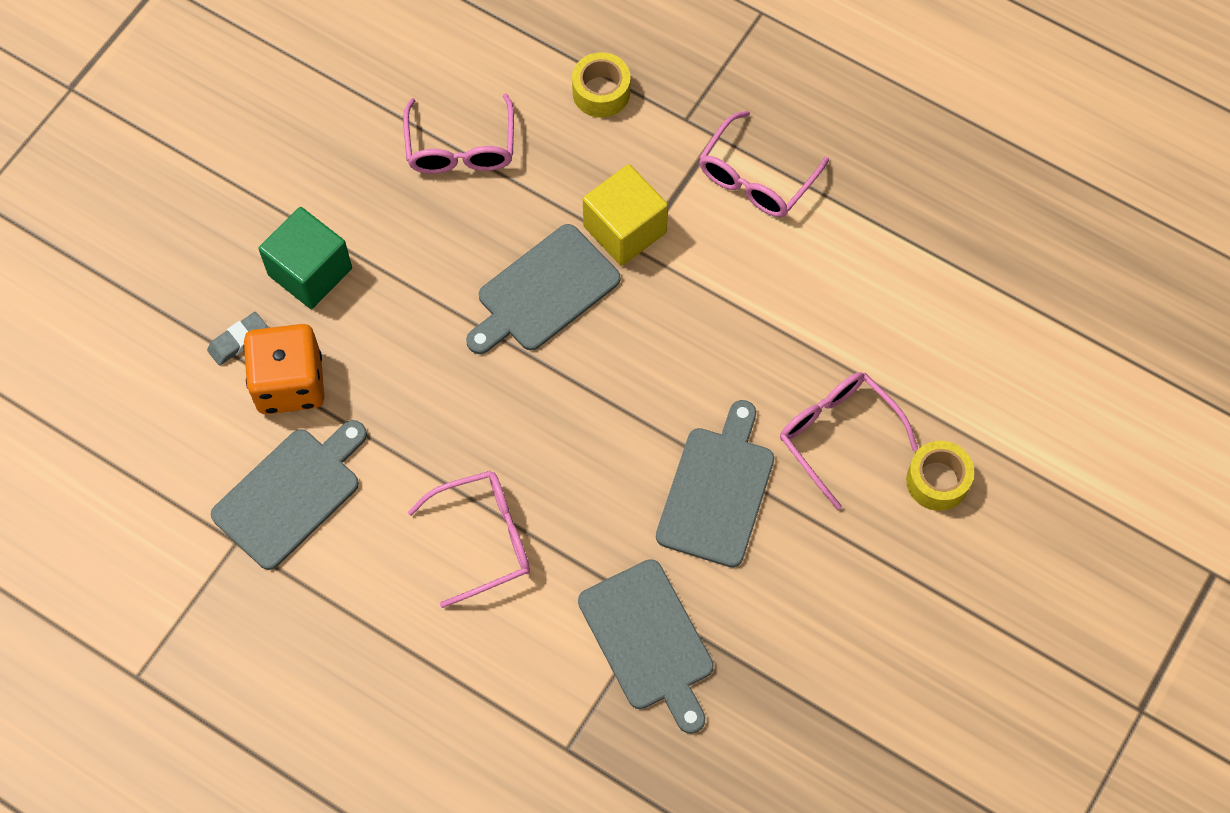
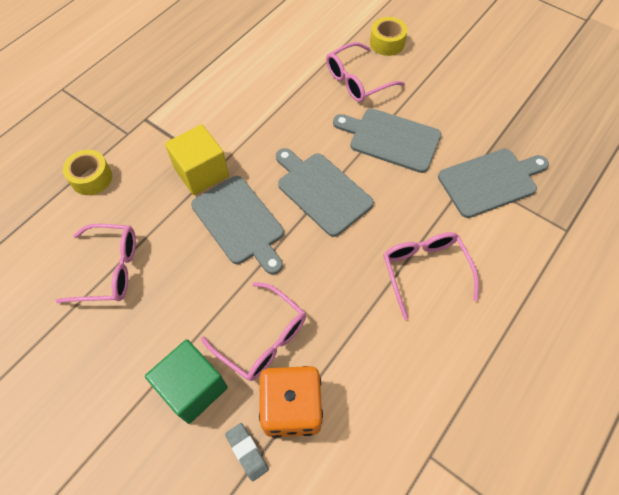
camera: 85 degrees left, 5 degrees down
grey cutting board [211,420,367,570] -> grey cutting board moved to [276,148,374,237]
pink glasses [699,111,829,217] -> pink glasses moved to [201,282,306,381]

